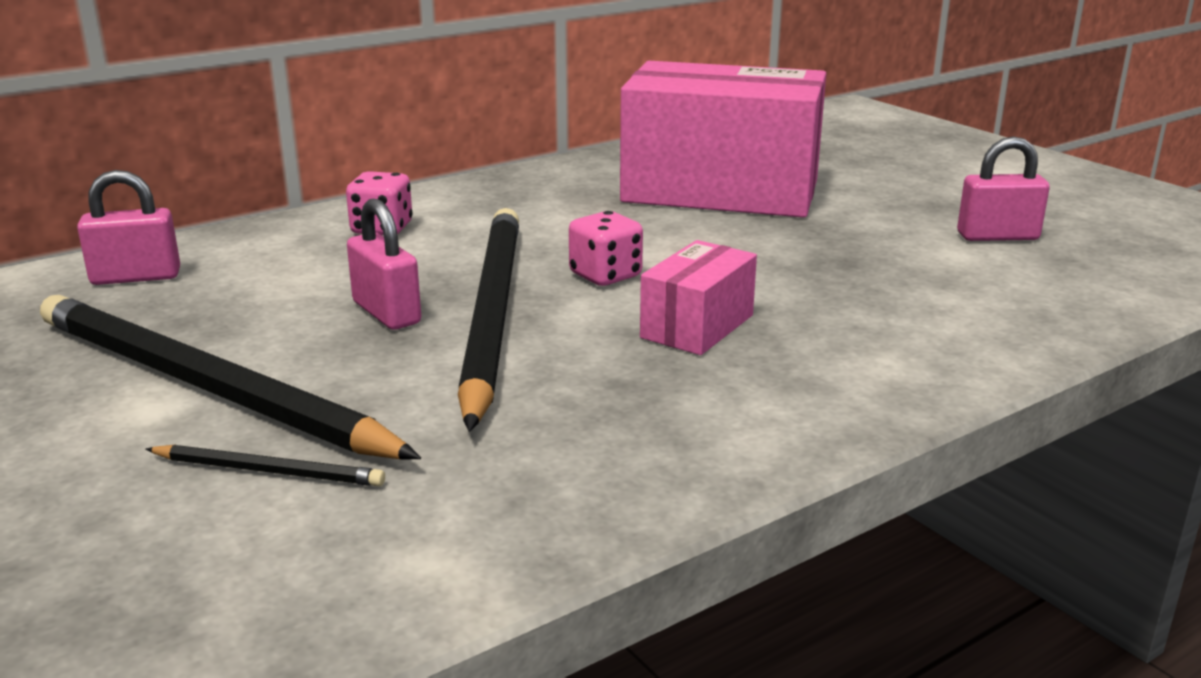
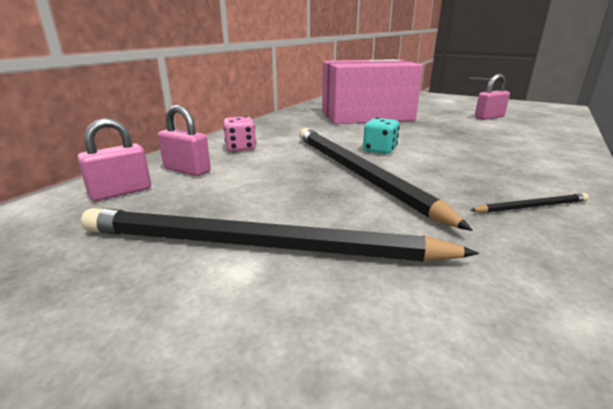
camera: 25 degrees left, 0 degrees up
black pencil [146,445,385,486] -> black pencil moved to [470,193,589,213]
pink padlock [347,199,421,330] -> pink padlock moved to [158,105,211,176]
pink dice [569,211,643,286] -> turquoise dice [363,117,400,154]
pink box [640,240,757,355] -> none

